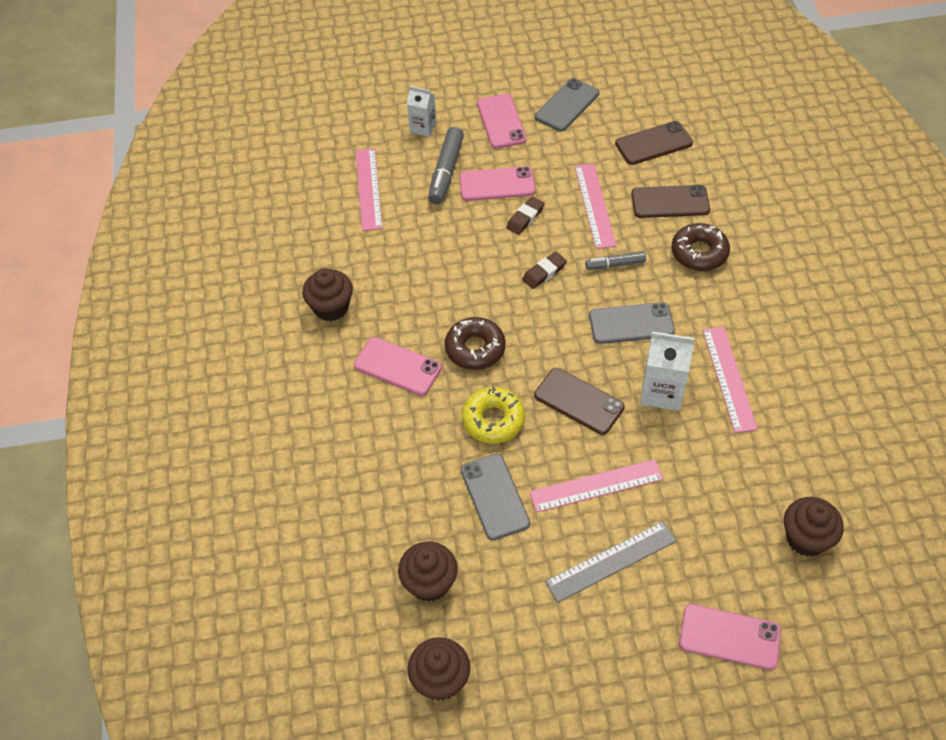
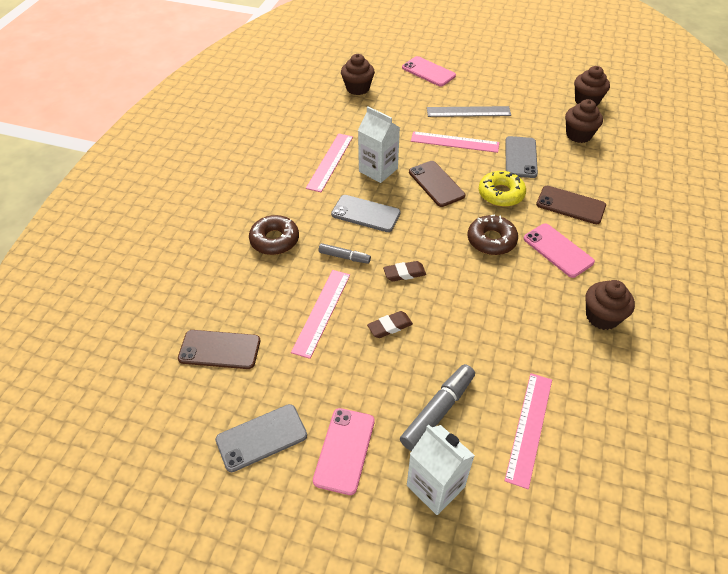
camera: 155 degrees left, 5 degrees down
white carton [407,86,437,137] -> white carton [407,424,475,515], size x1.57
pink phone [459,166,535,201] -> none
brown phone [631,185,710,218] -> brown phone moved to [536,186,606,224]

